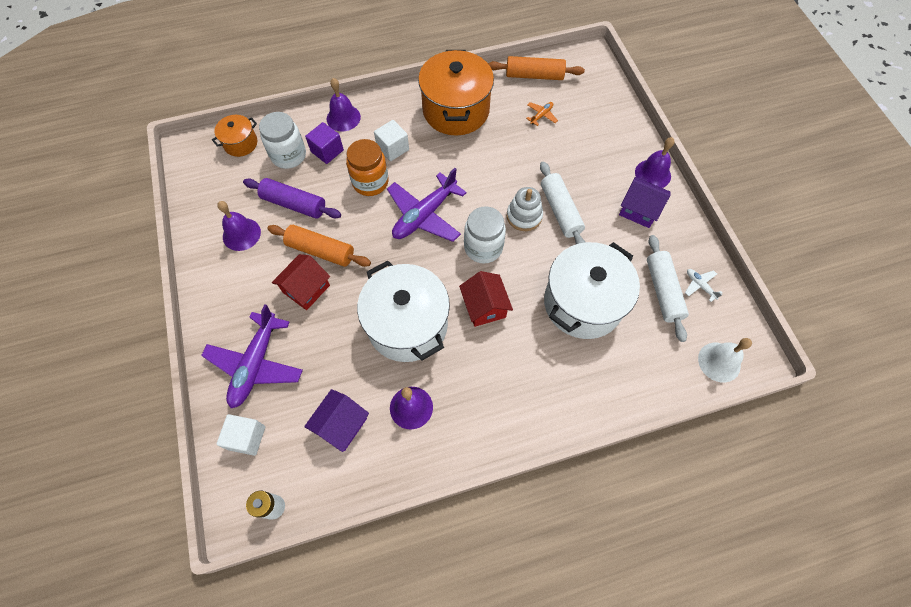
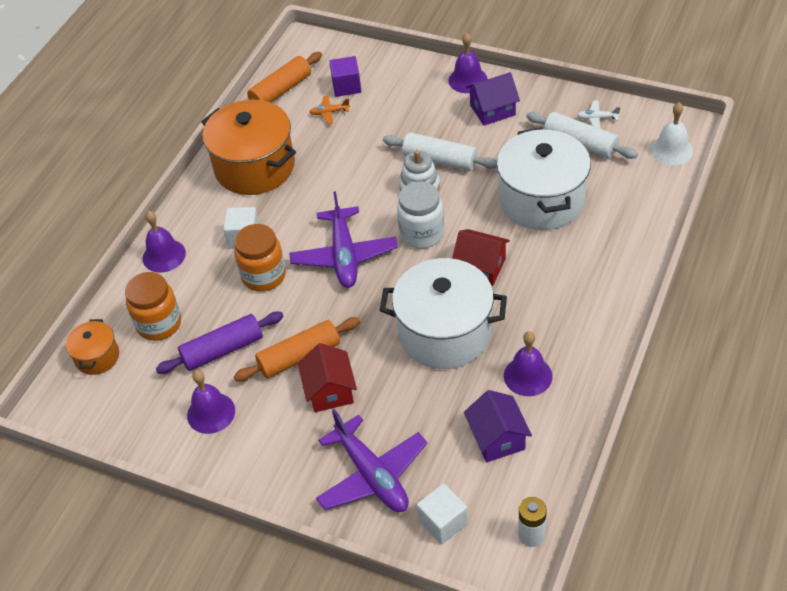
camera: 45 degrees left, 15 degrees down
white jar [259,112,306,169] -> orange jar [125,272,181,341]
purple cube [305,122,344,164] -> purple cube moved to [329,56,361,97]
orange plane [526,102,558,126] -> orange plane turned 90 degrees counterclockwise [309,95,350,124]

